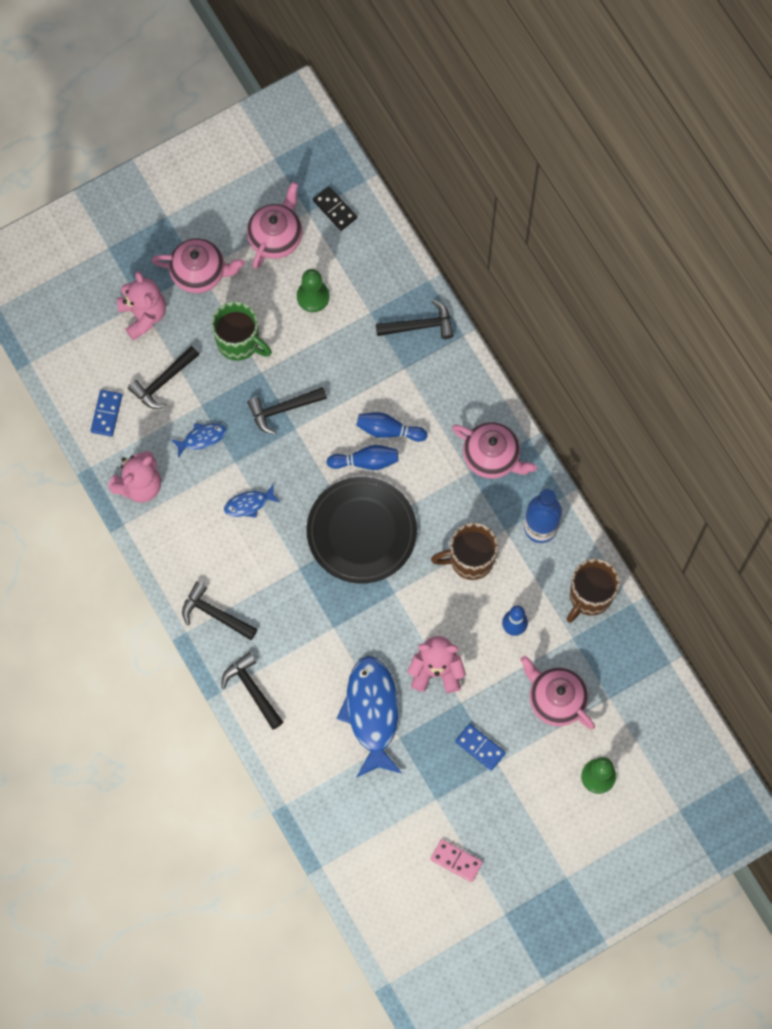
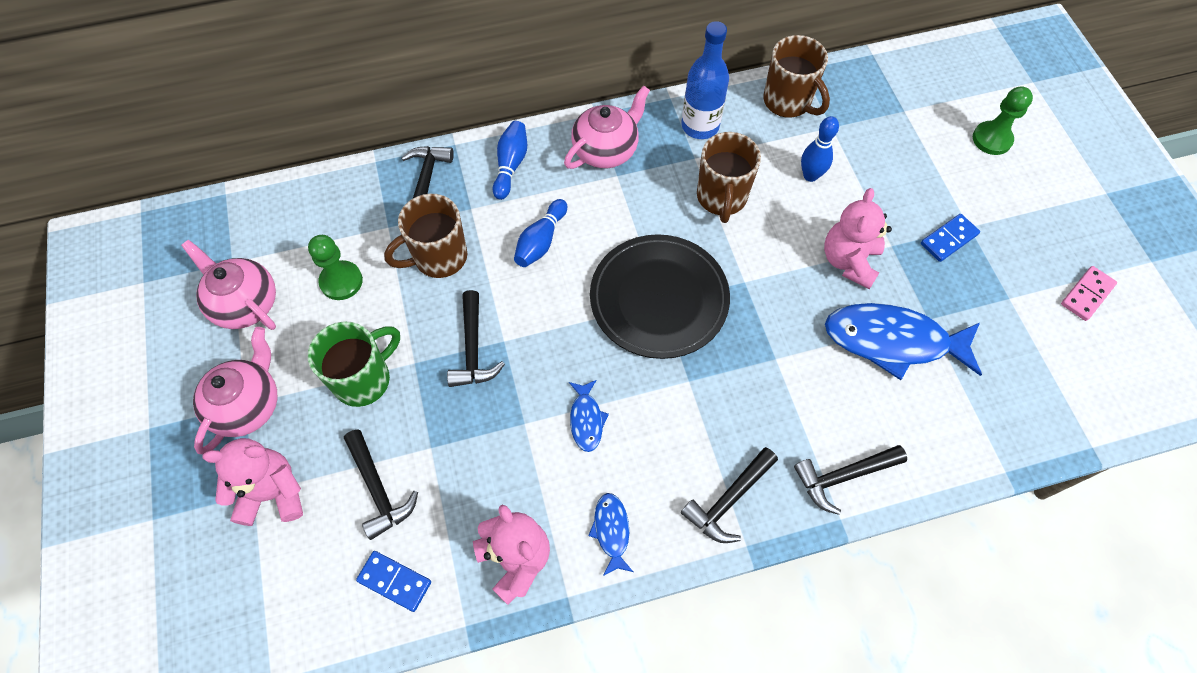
camera: 75 degrees left, 10 degrees down
blue fish [171,423,226,458] -> blue fish moved to [588,493,633,576]
black domino [313,186,357,231] -> none
blue bowling pin [326,445,399,470] -> blue bowling pin moved to [493,121,527,200]
pink teapot [520,656,595,729] -> none
none -> brown mug [384,194,467,278]

